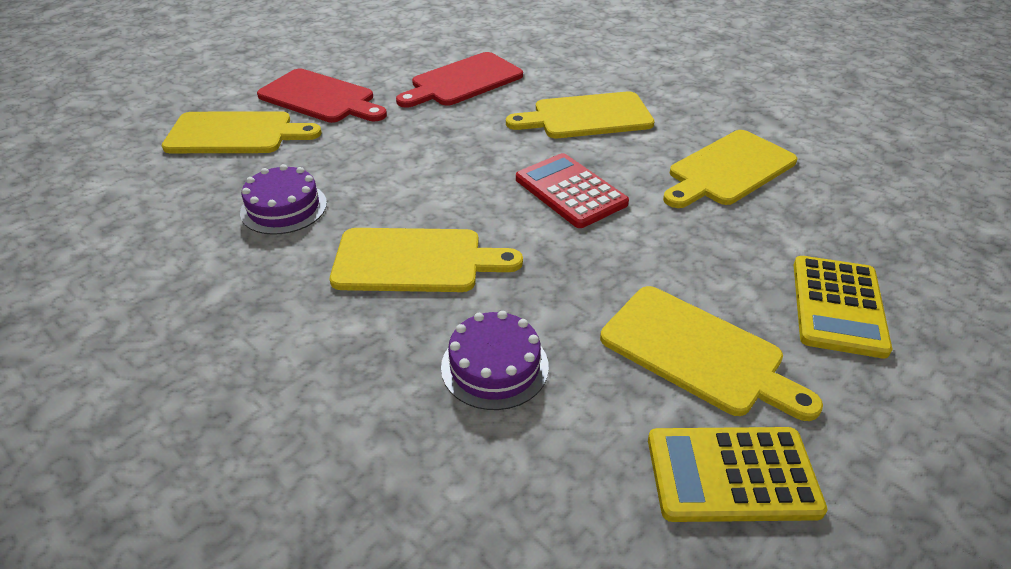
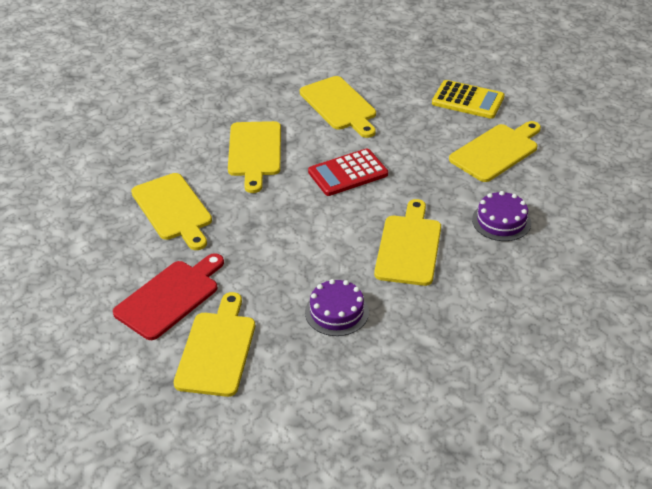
camera: 80 degrees left, 0 degrees up
red cutting board [396,52,523,108] -> yellow cutting board [131,173,212,250]
yellow calculator [648,427,828,522] -> none

